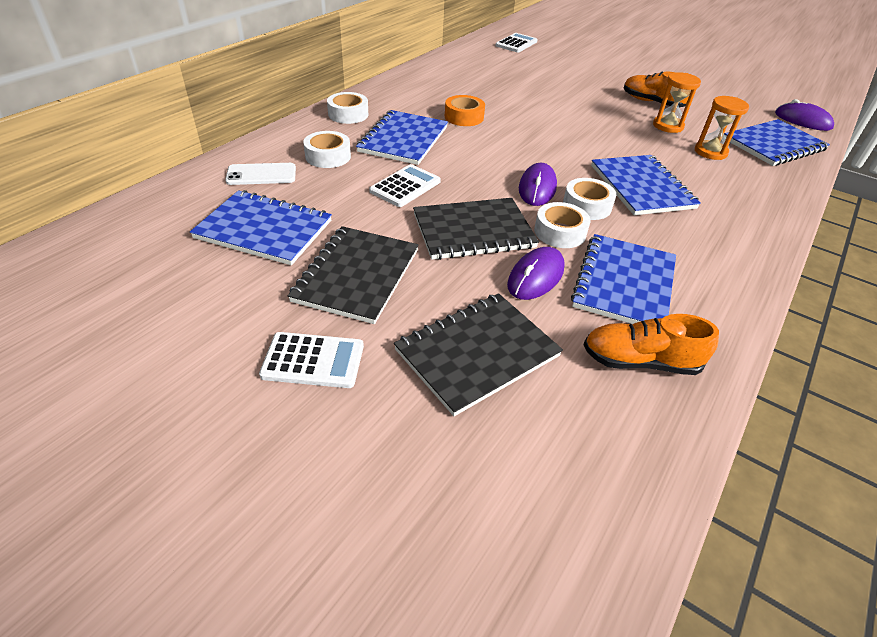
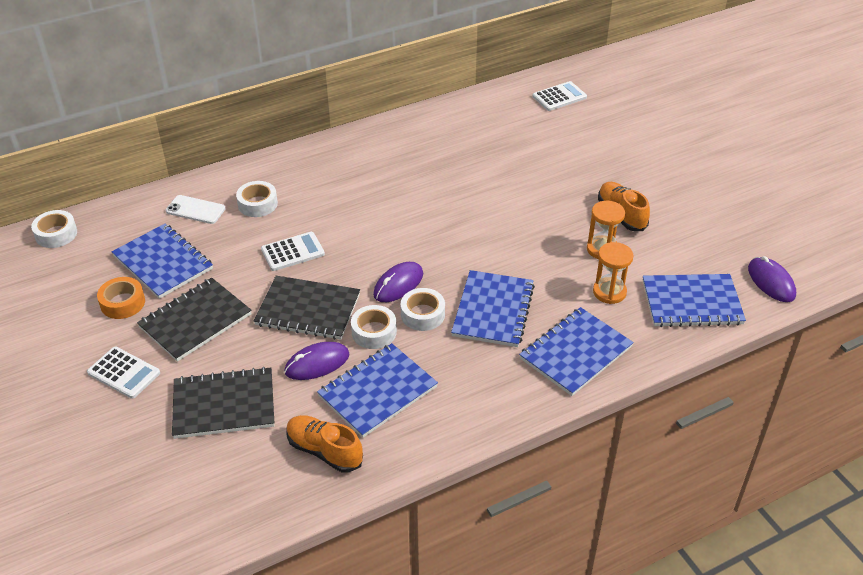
camera: 30 degrees right, 0 degrees up
white tape [327,92,368,124] -> white tape moved to [31,210,77,248]
blue notebook [356,110,448,165] -> blue notebook moved to [519,307,634,396]
orange tape [445,95,485,126] -> orange tape moved to [97,277,145,319]

